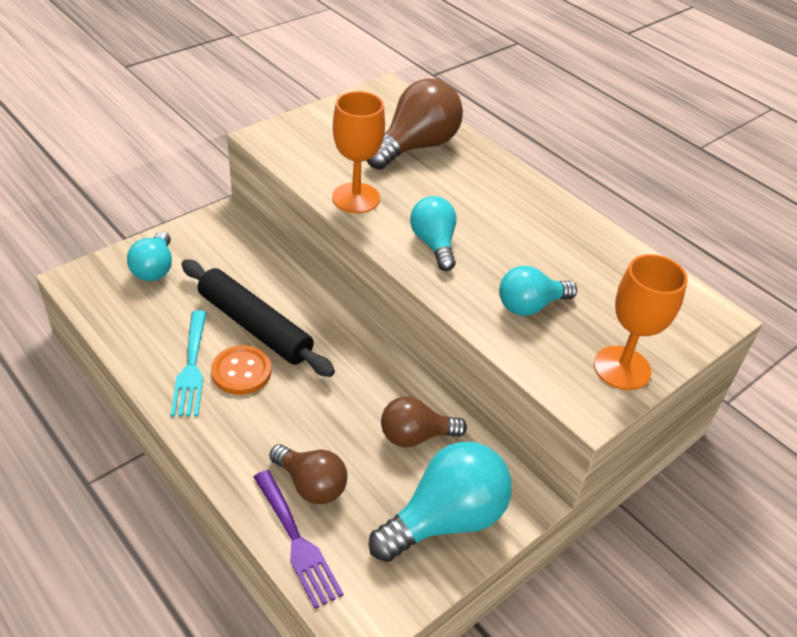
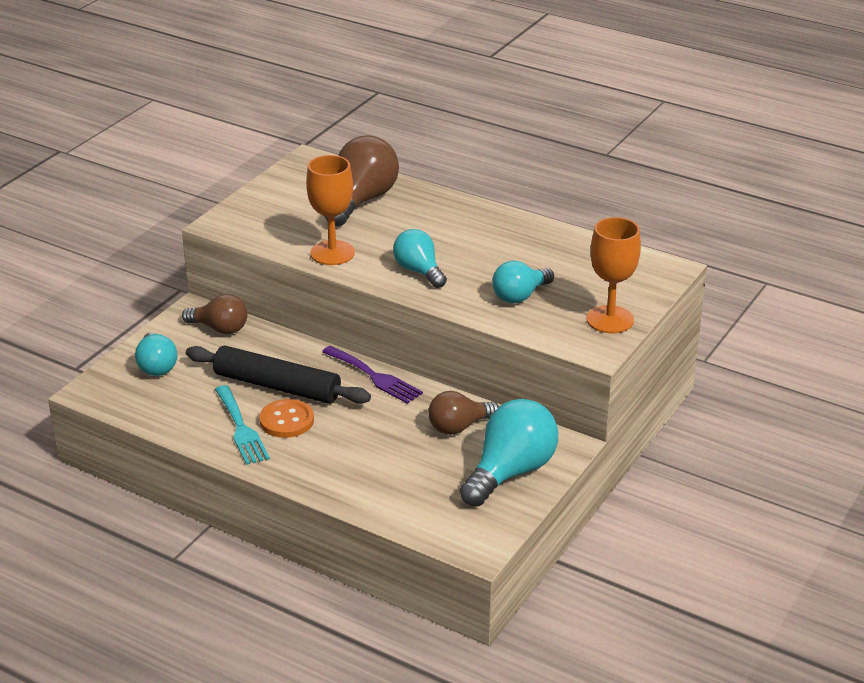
camera: 15 degrees left, 10 degrees down
purple fork [254,470,344,609] -> purple fork moved to [322,346,423,404]
brown light bulb [269,444,348,504] -> brown light bulb moved to [182,294,248,334]

